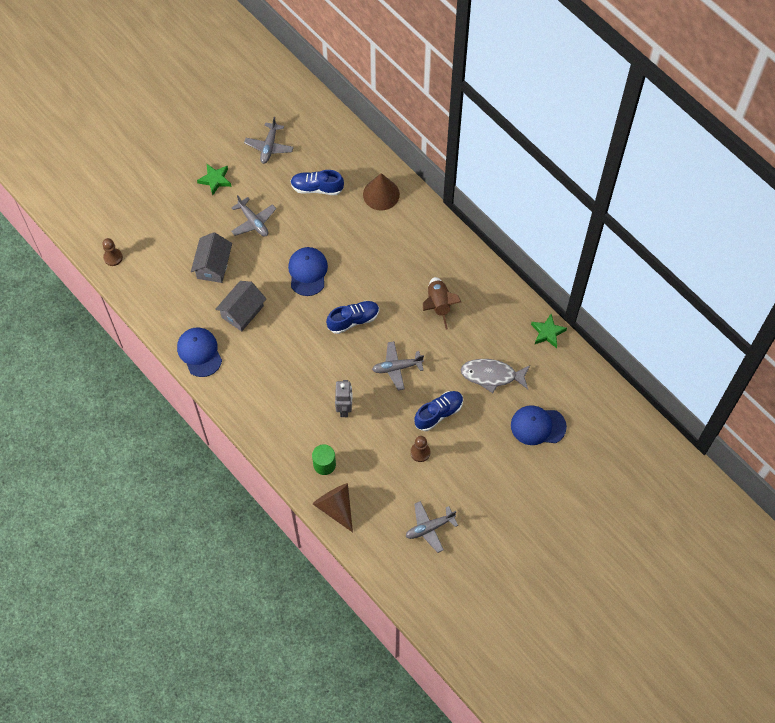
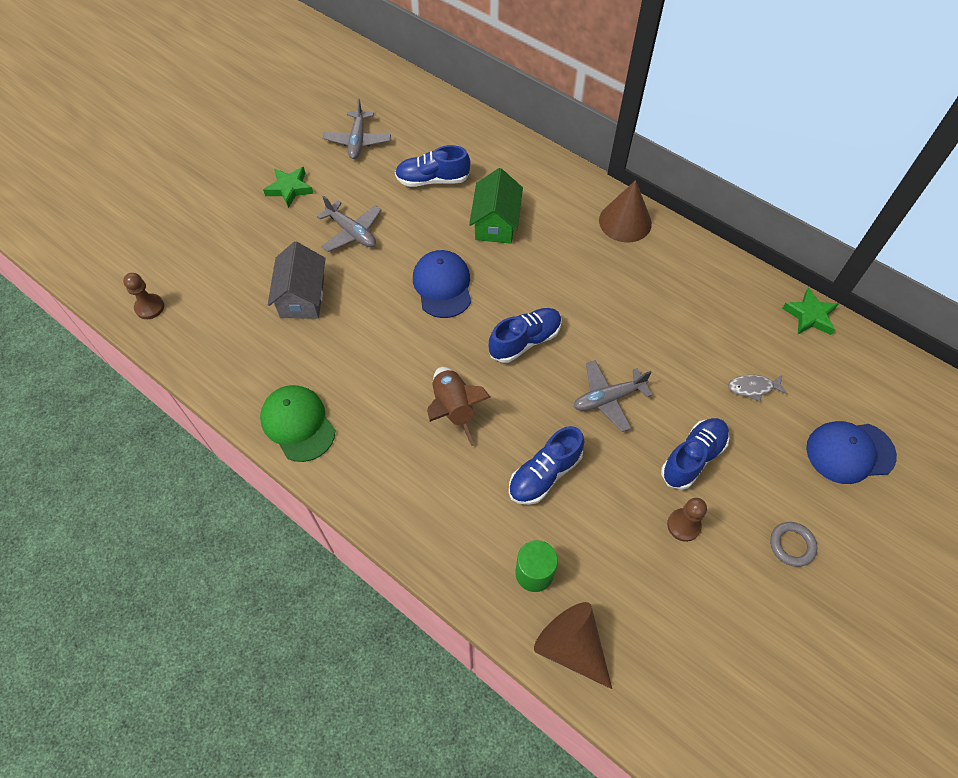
camera: 10 degrees left, 5 degrees down
blue cap [177,327,222,377] -> green cap [260,385,335,462]
grey house [215,281,266,331] -> none
grey robot [335,380,353,417] -> blue shoe [509,426,584,505]
brown cone [363,173,400,211] -> brown cone moved to [599,180,652,243]
grey plane [406,501,458,553] -> none
brown rocket [423,277,461,330] -> brown rocket moved to [427,367,491,446]
grey fish [460,359,530,393] -> grey fish [728,375,787,402], size x0.54
none -> green house [469,168,523,244]
none -> grey ring [770,522,817,567]

